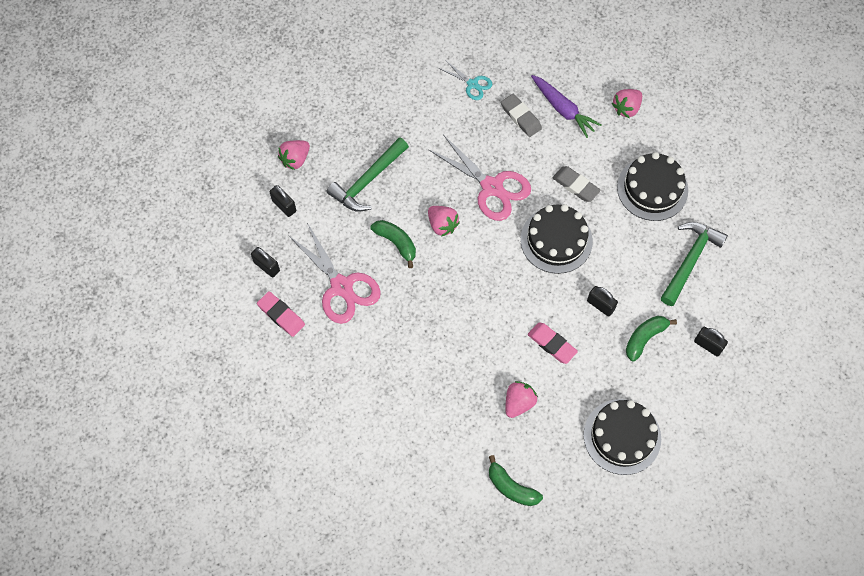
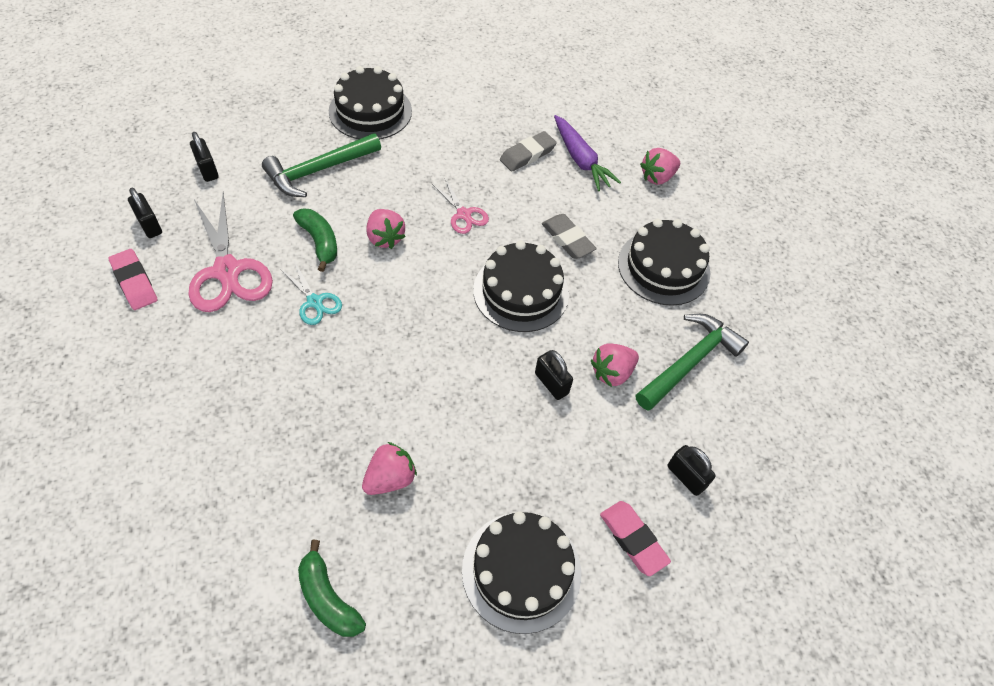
camera: 10 degrees right, 10 degrees down
pink strawberry [278,140,310,170] -> pink strawberry moved to [591,343,639,387]
pink scissors [428,135,531,221] -> pink scissors [432,179,489,234], size x0.53
turquoise scissors [439,61,492,100] -> turquoise scissors moved to [280,261,342,325]
grey eraser [501,94,542,137] -> grey eraser turned 75 degrees clockwise [500,131,557,172]
pink eraser [528,322,578,364] -> pink eraser moved to [600,501,671,576]
green banana [626,316,677,362] -> none
none -> black cake [329,66,412,140]

